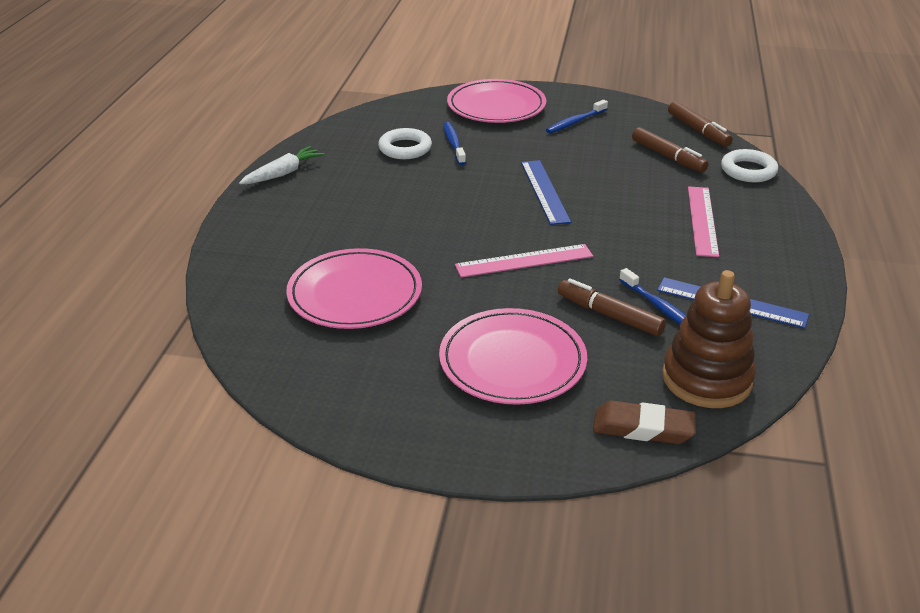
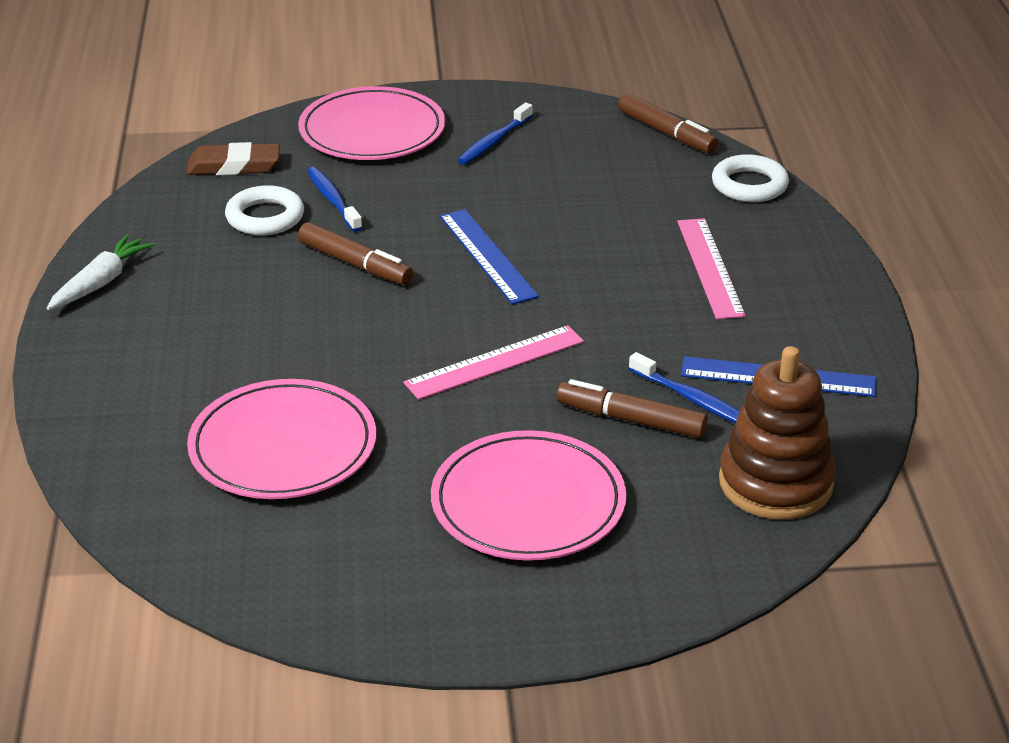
camera: 15 degrees left, 0 degrees up
brown eraser [593,400,695,444] -> brown eraser moved to [186,142,280,175]
brown marker [632,127,709,173] -> brown marker moved to [298,222,413,285]

